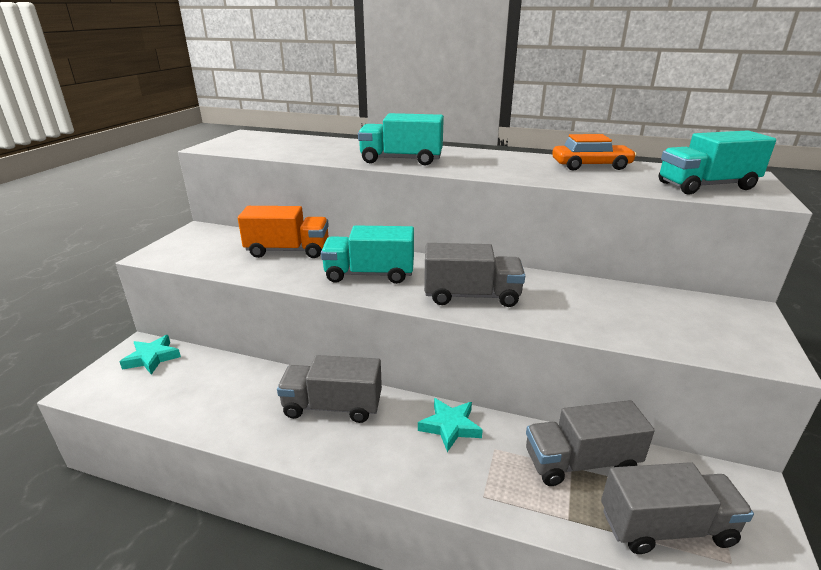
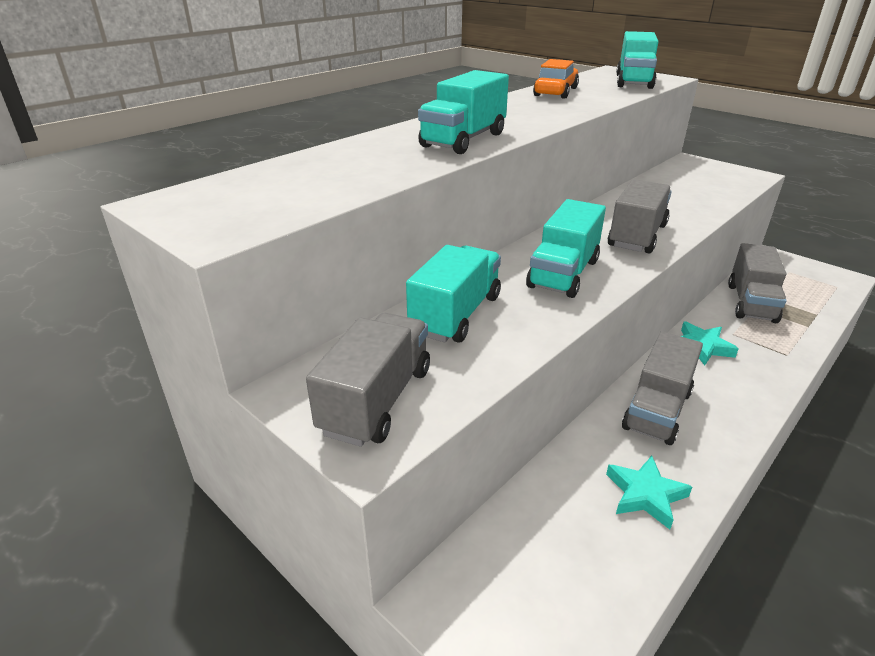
camera: 65 degrees left, 5 degrees up
turquoise star [120,335,181,375] -> turquoise star moved to [606,456,692,530]
orange truck [238,206,329,258] -> turquoise truck [406,245,501,342]
grey truck [601,462,754,554] -> grey truck moved to [306,313,430,447]

